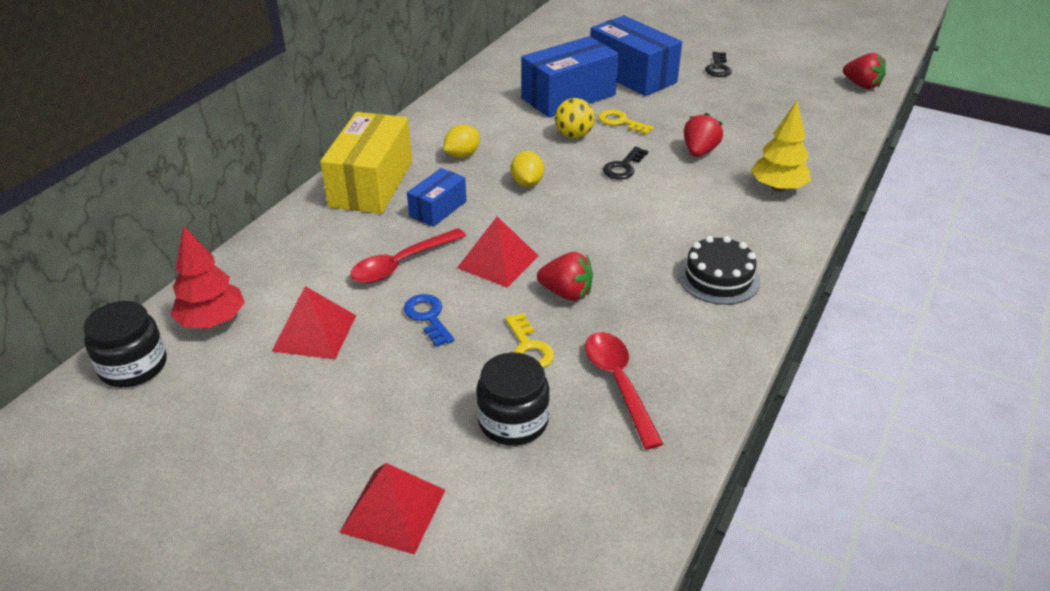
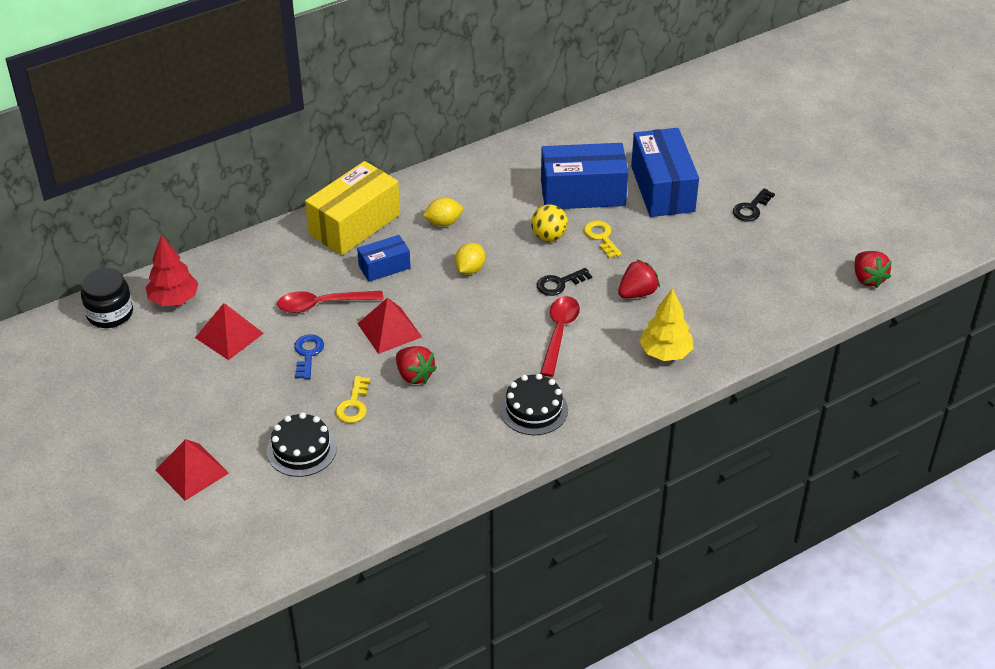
camera: 30 degrees right, 5 degrees up
black jar [476,352,550,446] -> black cake [267,412,337,477]
red spoon [585,332,663,449] -> red spoon moved to [540,296,580,377]

